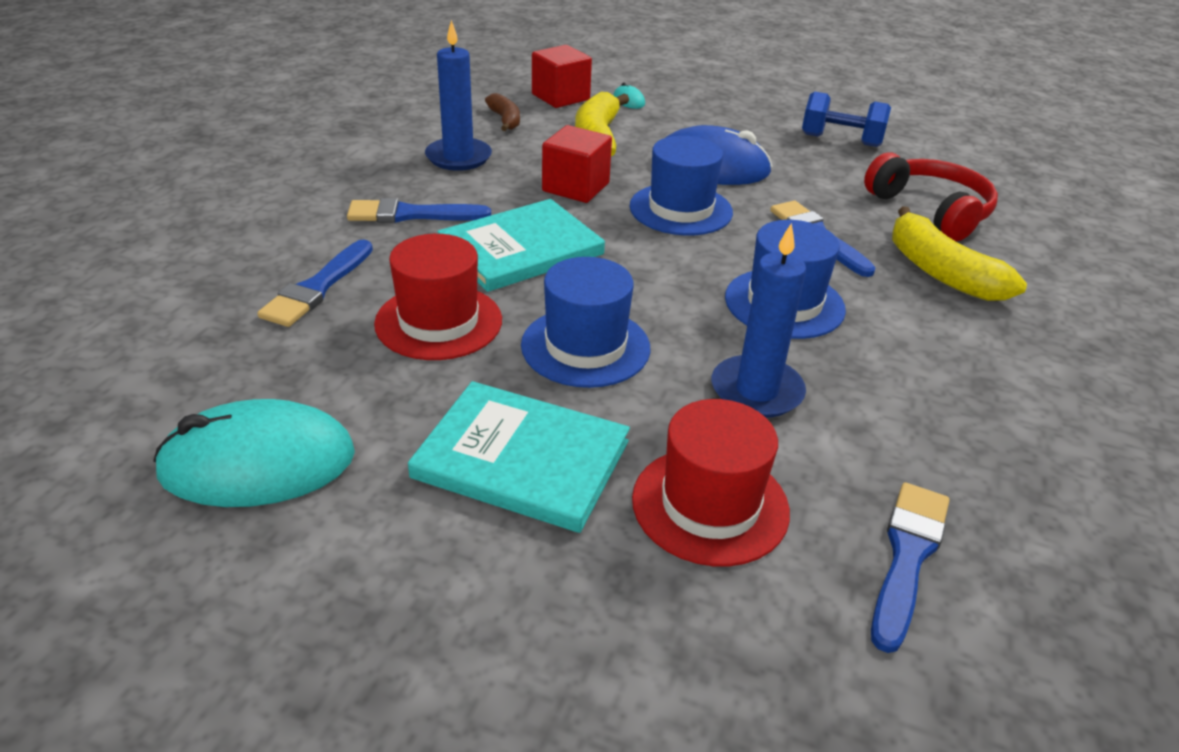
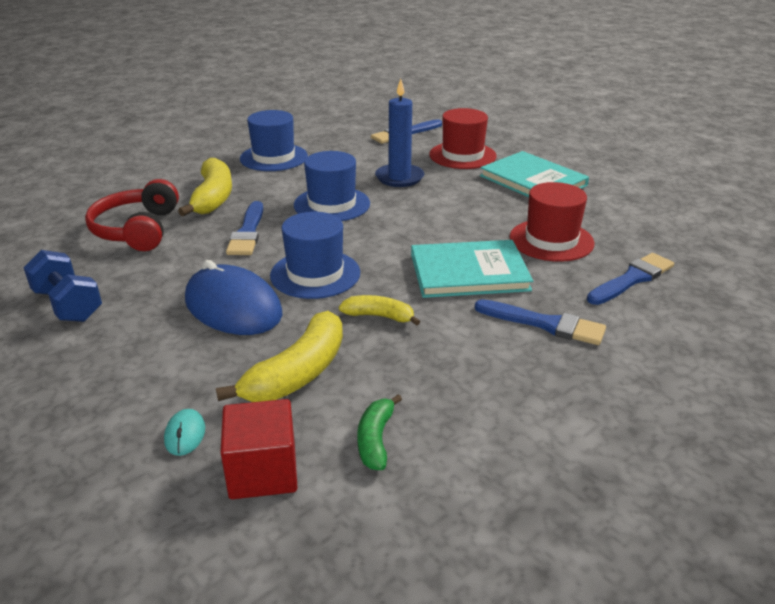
camera: 150 degrees left, 5 degrees down
turquoise mouse [153,399,355,507] -> none
blue candle [425,20,492,171] -> none
brown banana [485,93,520,131] -> green banana [357,394,402,470]
blue hat [521,257,650,388] -> blue hat moved to [240,110,308,171]
red cube [542,125,612,203] -> yellow banana [339,295,420,326]

